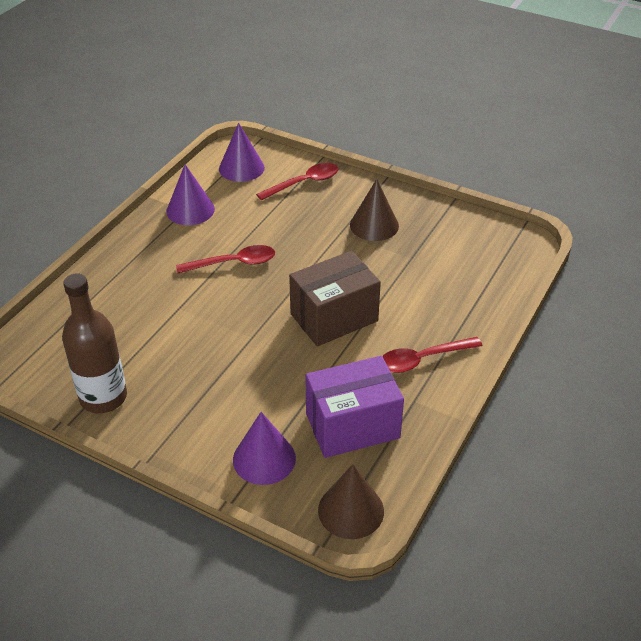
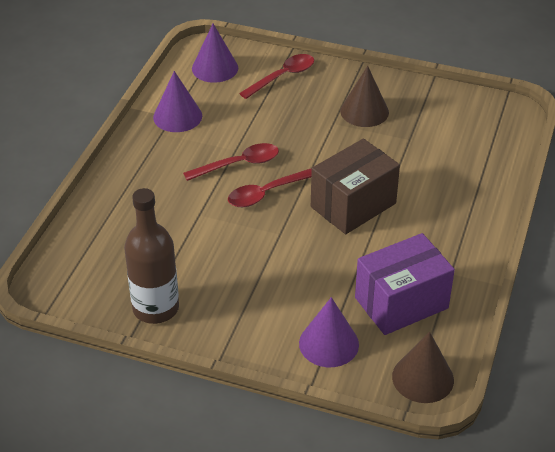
camera: 10 degrees left, 0 degrees up
red spoon [383,337,482,373] -> red spoon moved to [228,168,312,207]

